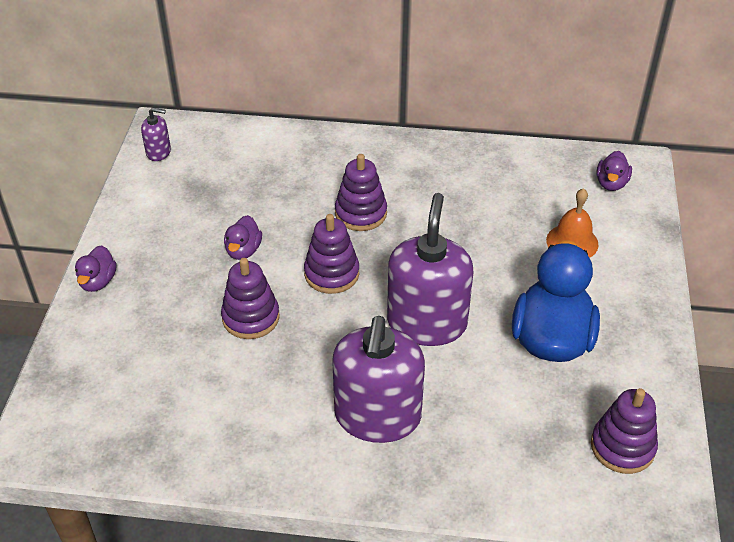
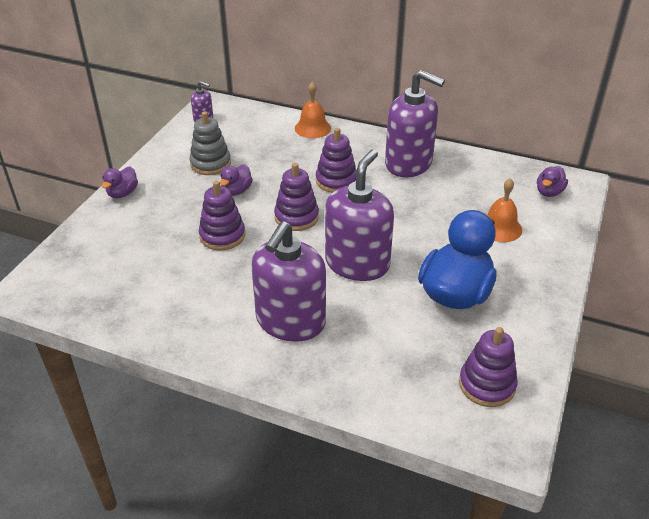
camera: 15 degrees right, 5 degrees down
none -> grey stacking toy [189,111,231,175]
none -> orange bell [295,82,331,138]
none -> purple soap dispenser [385,70,445,177]

